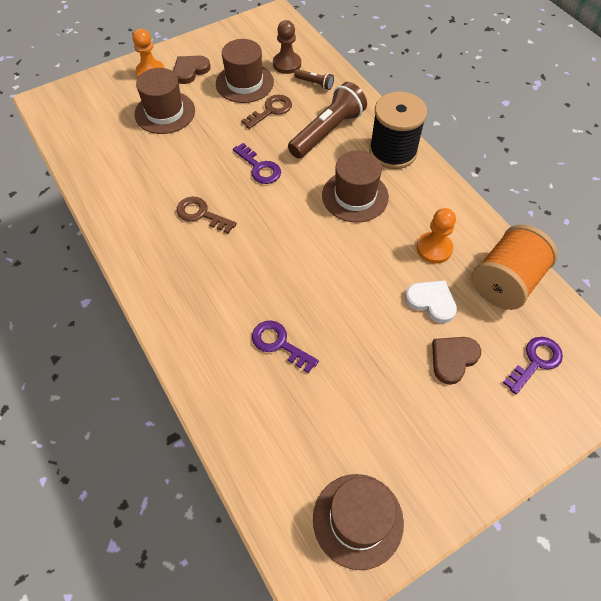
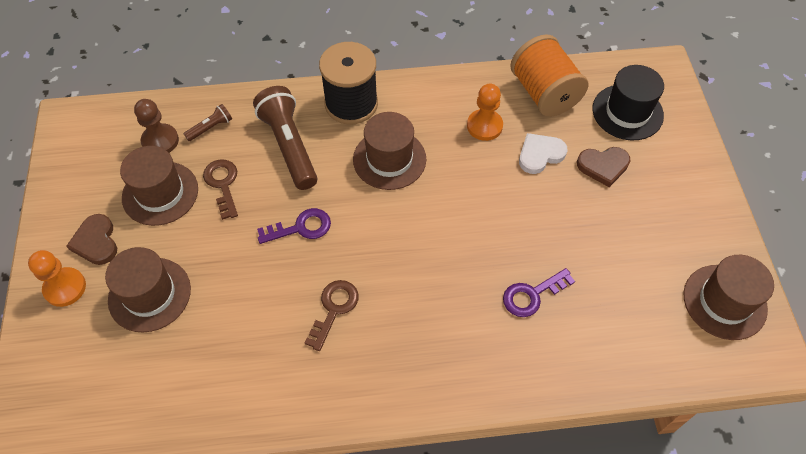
camera: 65 degrees left, 0 degrees up
brown key [177,197,237,234] -> brown key turned 150 degrees clockwise [305,280,359,351]
brown heart [432,337,481,385] -> brown heart turned 75 degrees counterclockwise [577,147,630,187]
purple key [503,337,563,394] -> black hat [592,65,664,140]

